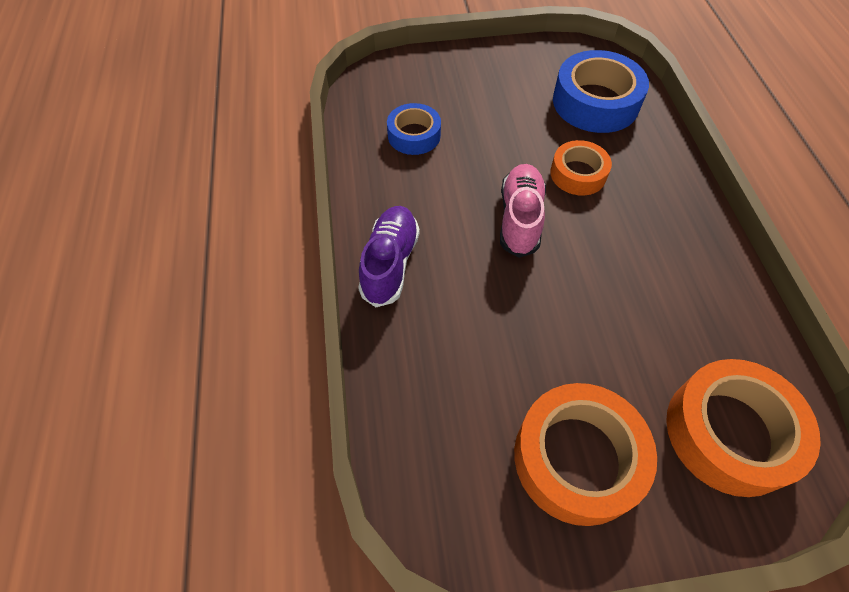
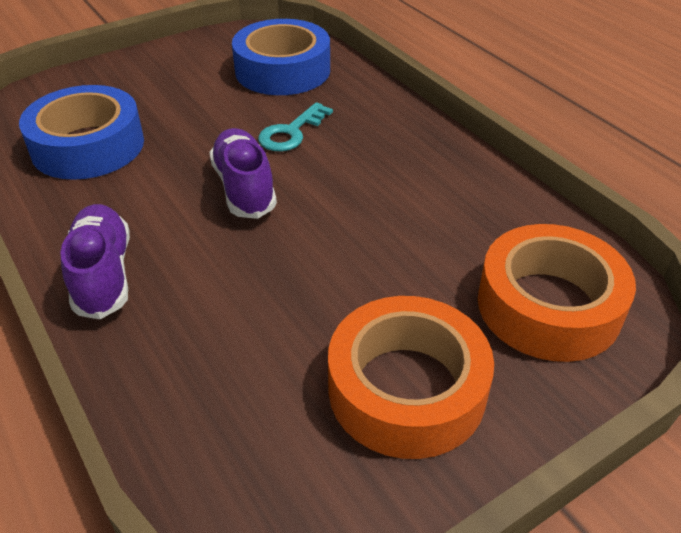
camera: 25 degrees left, 15 degrees down
blue tape [387,103,441,155] -> blue tape [19,85,144,180], size x1.69
pink shoe [500,164,546,258] -> purple shoe [209,128,277,219]
orange tape [550,140,612,195] -> turquoise key [258,102,333,151]

